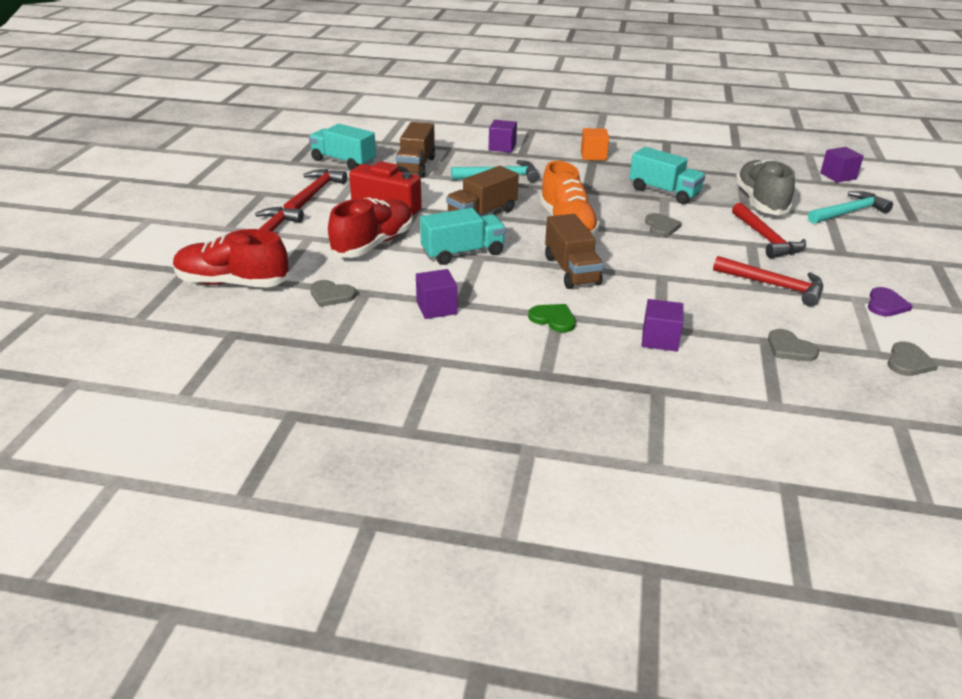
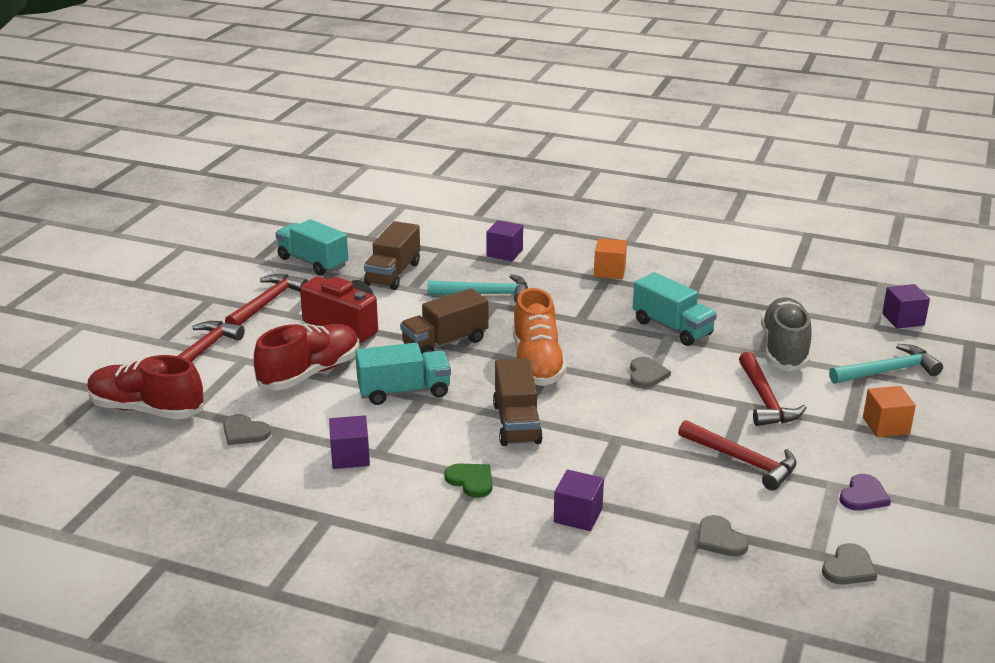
camera: 10 degrees right, 5 degrees down
none -> orange cube [863,386,916,437]

